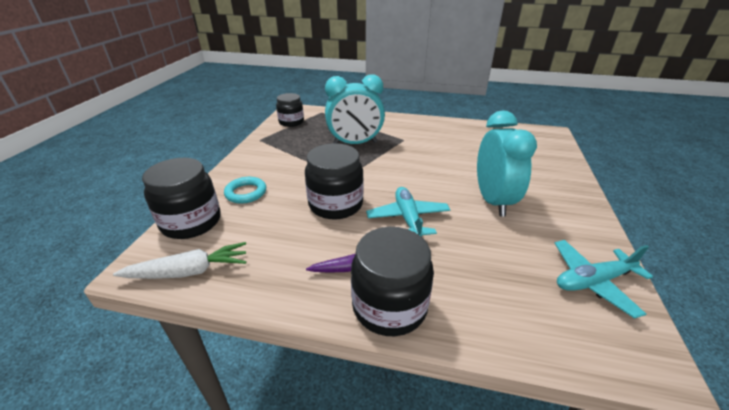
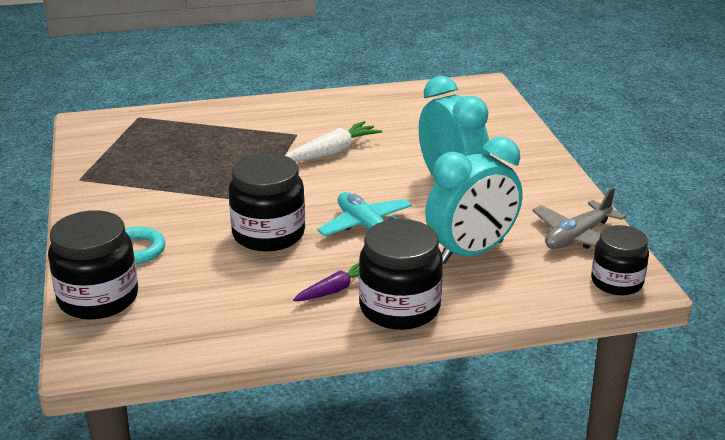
camera: 25 degrees left, 5 degrees down
white carrot [113,242,247,279] -> white carrot moved to [285,121,383,162]
black jar [276,93,304,127] -> black jar moved to [591,225,649,295]
turquoise clock [325,75,385,144] -> turquoise clock moved to [425,137,522,264]
turquoise plane [555,240,653,319] -> grey plane [532,187,626,249]

